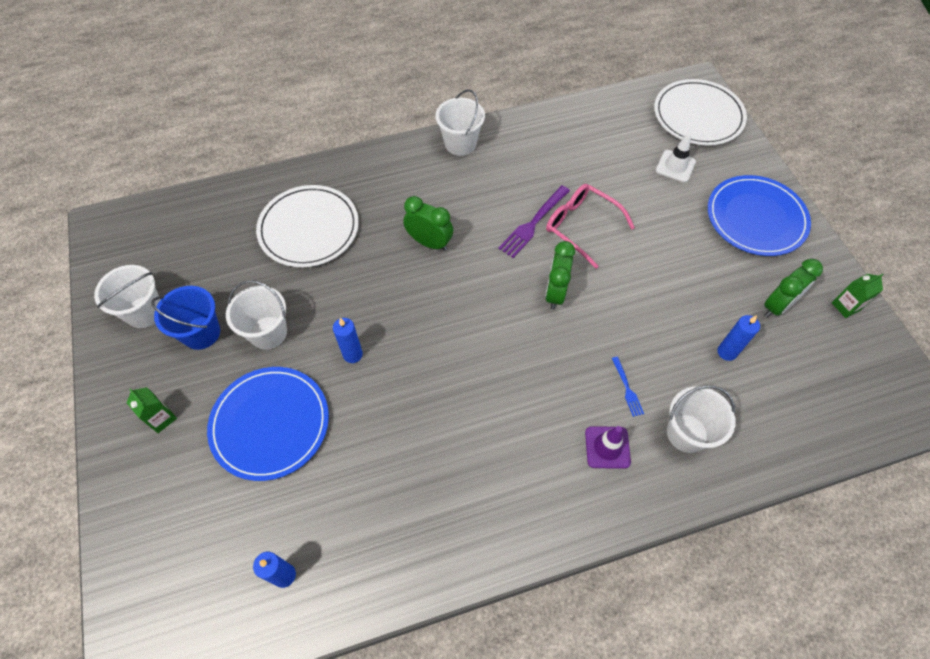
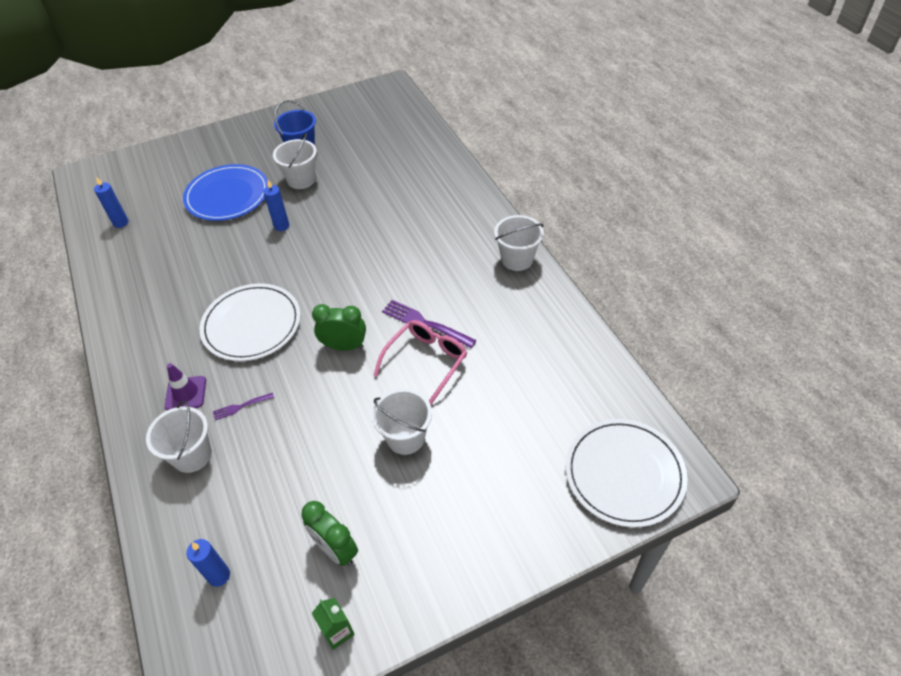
camera: 85 degrees right, 10 degrees down
white bucket [94,265,161,328] -> white bucket moved to [372,389,432,455]
green carton [126,387,177,433] -> none
white plate [256,185,359,267] -> white plate moved to [200,283,301,361]
green clock [403,196,453,251] -> none
blue fork [612,357,644,417] -> purple fork [213,393,274,420]
white traffic cone [656,133,696,182] -> none
blue plate [708,175,811,256] -> none
blue candle [718,315,760,361] -> blue candle moved to [186,539,230,587]

